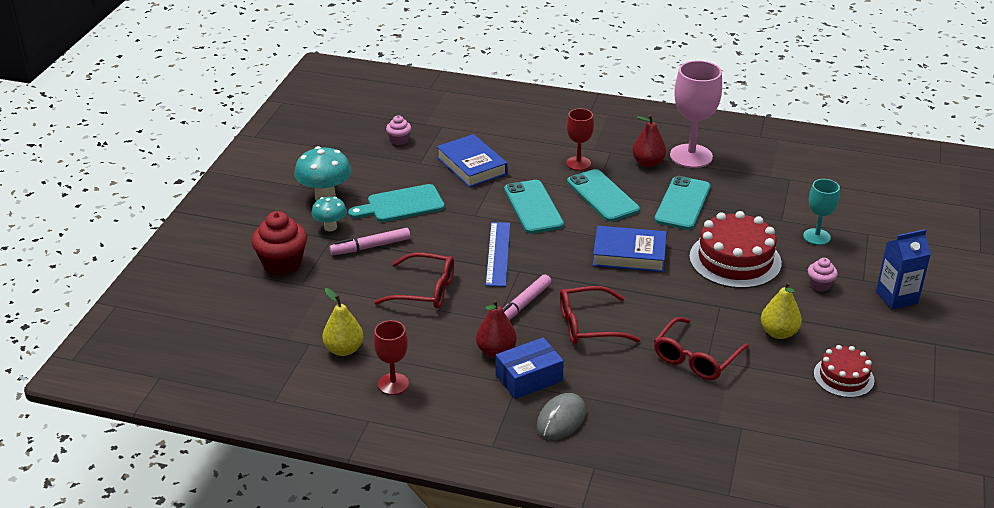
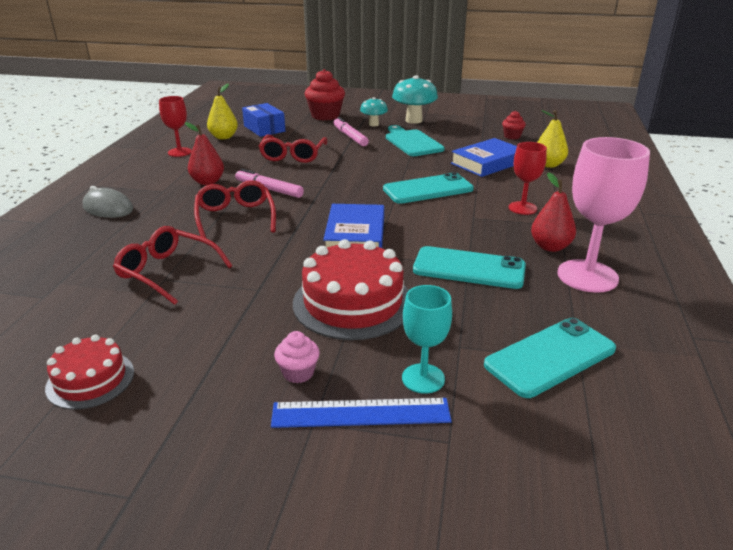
camera: 85 degrees right, 5 degrees down
pink cupcake [386,115,411,145] -> red cupcake [502,111,526,139]
blue ruler [485,222,510,287] -> blue ruler moved to [271,398,452,428]
blue box [496,337,564,399] -> blue box moved to [242,103,285,137]
turquoise phone [567,169,640,222] -> turquoise phone moved to [484,318,616,398]
yellow pear [761,281,802,339] -> yellow pear moved to [537,110,568,168]
blue carton [876,229,931,310] -> none

